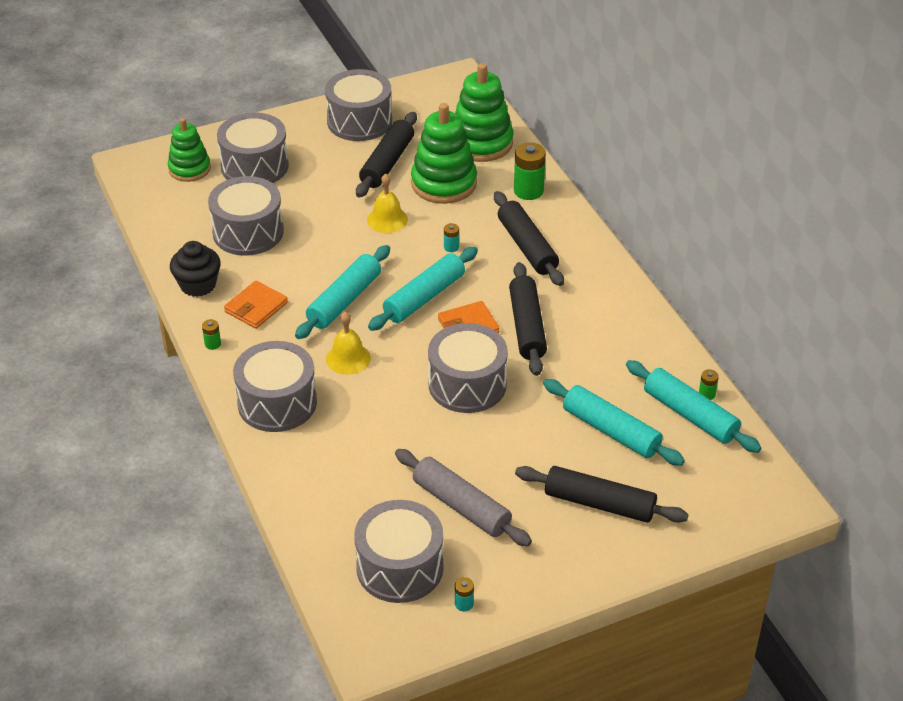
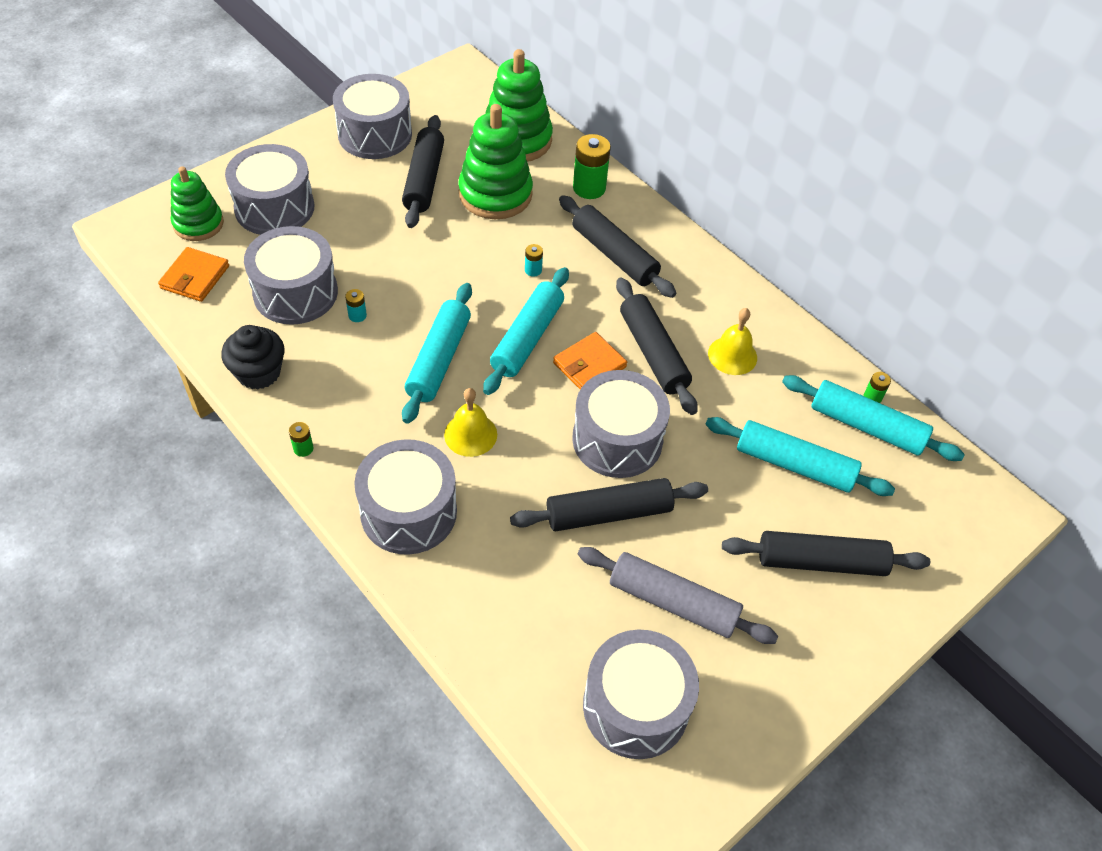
camera: 20 degrees left, 10 degrees up
orange wallet [224,281,288,329] -> orange wallet moved to [158,247,229,302]
yellow bell [367,173,408,233] -> yellow bell moved to [708,308,757,375]
turquoise battery [455,577,474,611] -> turquoise battery moved to [345,289,367,322]
none -> black rolling pin [510,478,708,531]

